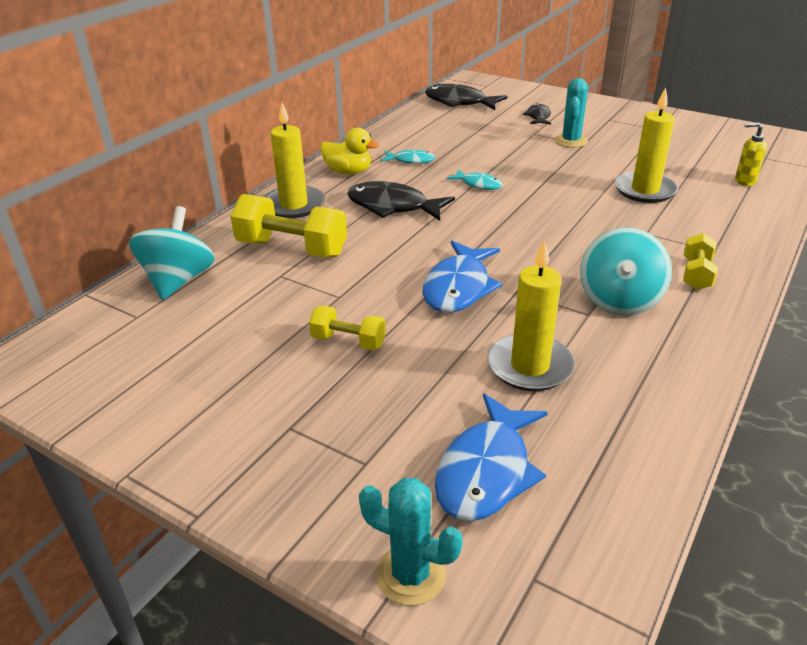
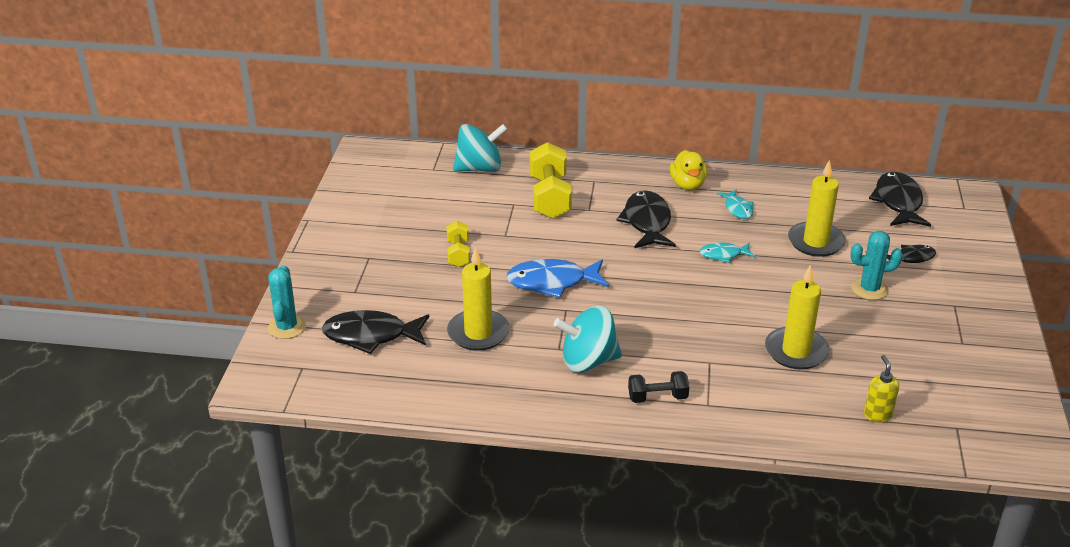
camera: 65 degrees right, 0 degrees up
yellow candle [264,103,325,218] -> yellow candle moved to [788,160,846,257]
blue fish [435,393,548,521] -> black fish [322,310,429,354]
turquoise fish [446,169,503,190] -> turquoise fish turned 75 degrees clockwise [700,242,755,263]
yellow dumbbell [683,233,718,290] -> black dumbbell [628,371,689,403]

